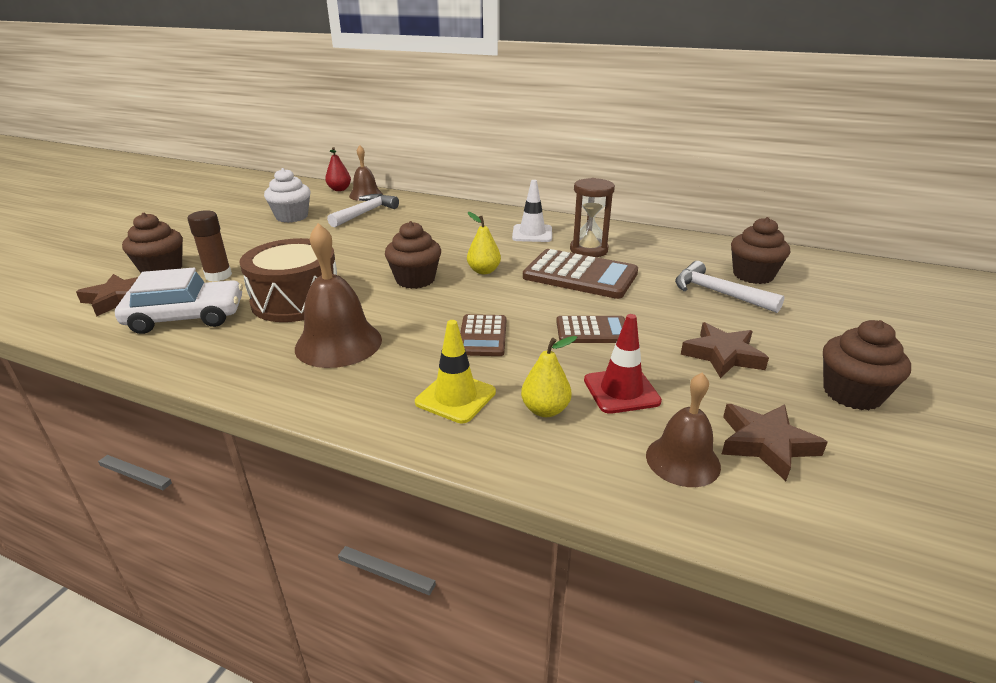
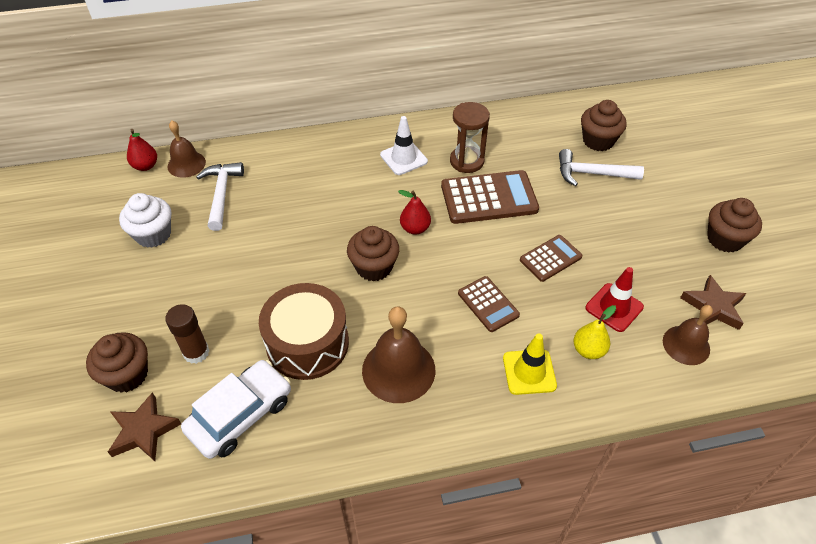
camera: 35 degrees left, 20 degrees up
yellow pear [467,212,501,274] -> red pear [398,190,431,235]
brown star [681,322,769,378] -> none

